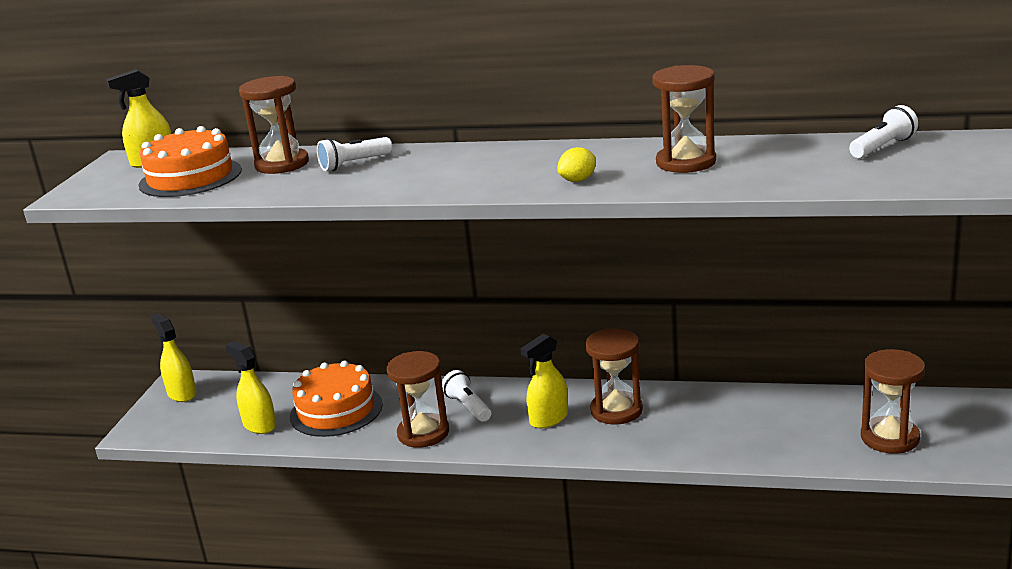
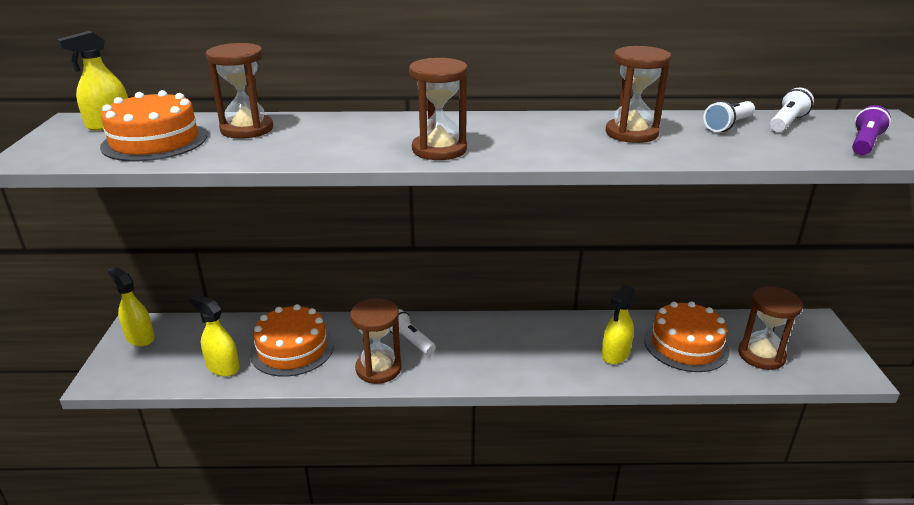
camera: 15 degrees left, 5 degrees up
white flashlight [317,137,392,171] -> white flashlight moved to [703,101,755,132]
yellow spray bottle [520,334,568,428] -> yellow spray bottle moved to [602,285,635,364]
yellow lemon [557,147,596,182] -> none
brown hourglass [585,328,643,425] -> brown hourglass moved to [409,58,468,160]
none -> orange cake [644,301,729,372]
none -> purple flashlight [852,105,891,155]

